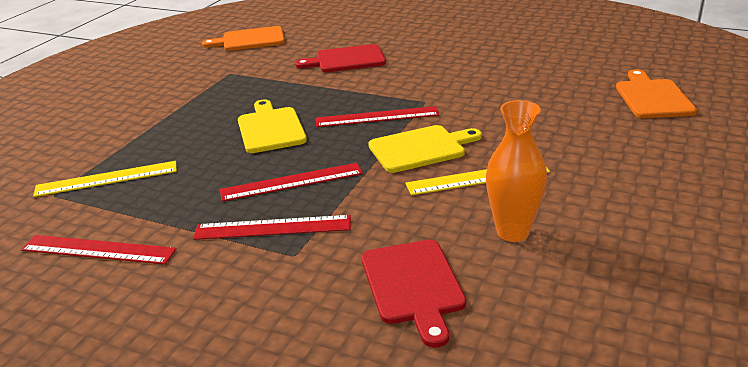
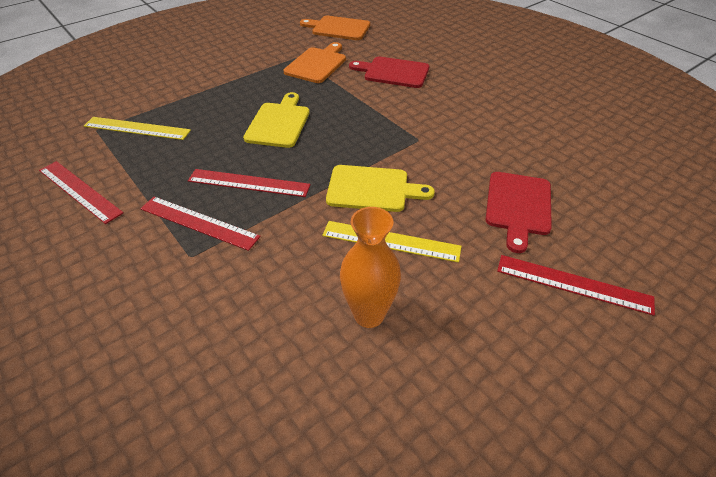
camera: 25 degrees right, 15 degrees up
red ruler [316,106,439,127] -> red ruler moved to [497,255,655,316]
red cutting board [362,240,466,348] -> red cutting board moved to [485,172,552,253]
orange cutting board [616,69,697,118] -> orange cutting board moved to [284,42,346,83]

